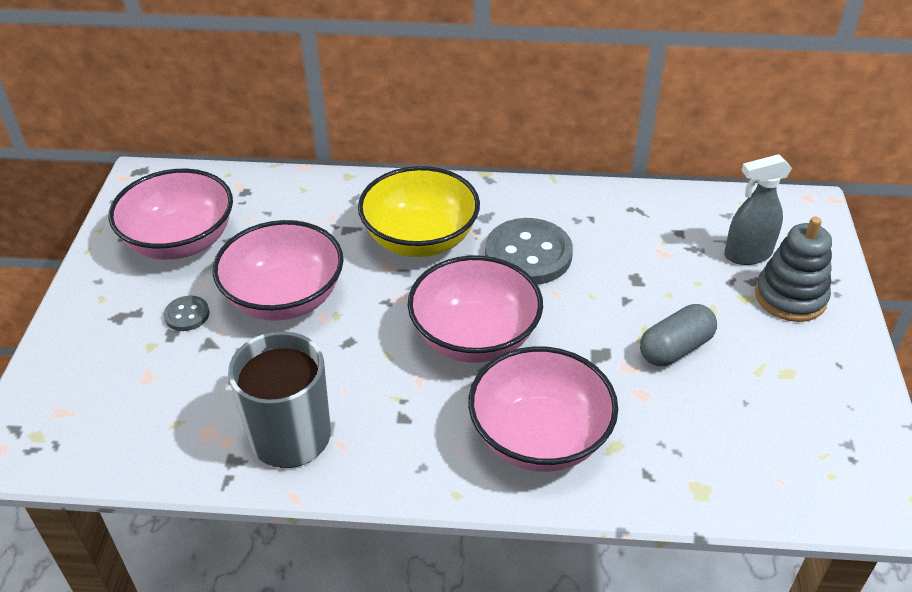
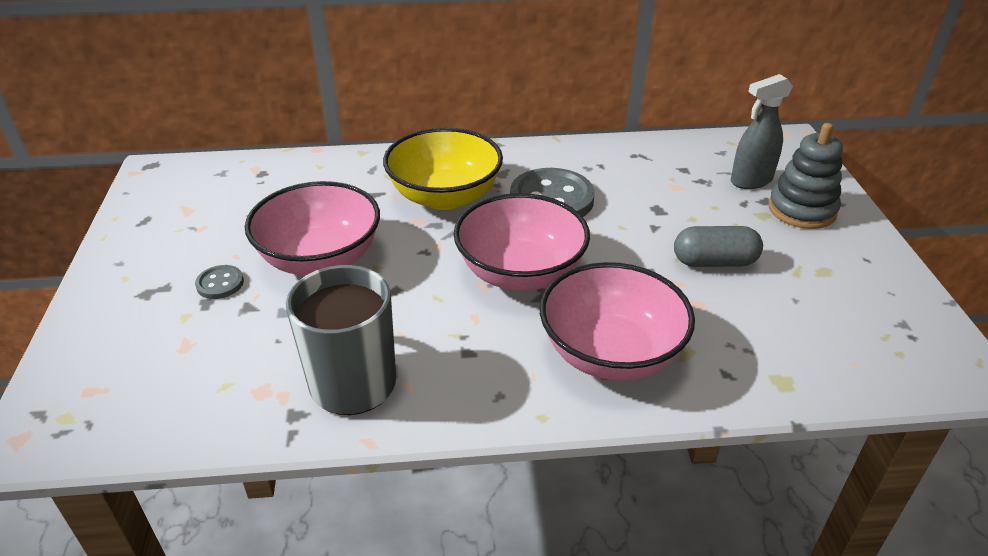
camera: 10 degrees left, 5 degrees down
pink bowl [108,169,233,260] -> none
grey capsule [640,304,717,366] -> grey capsule turned 45 degrees clockwise [674,226,763,267]

